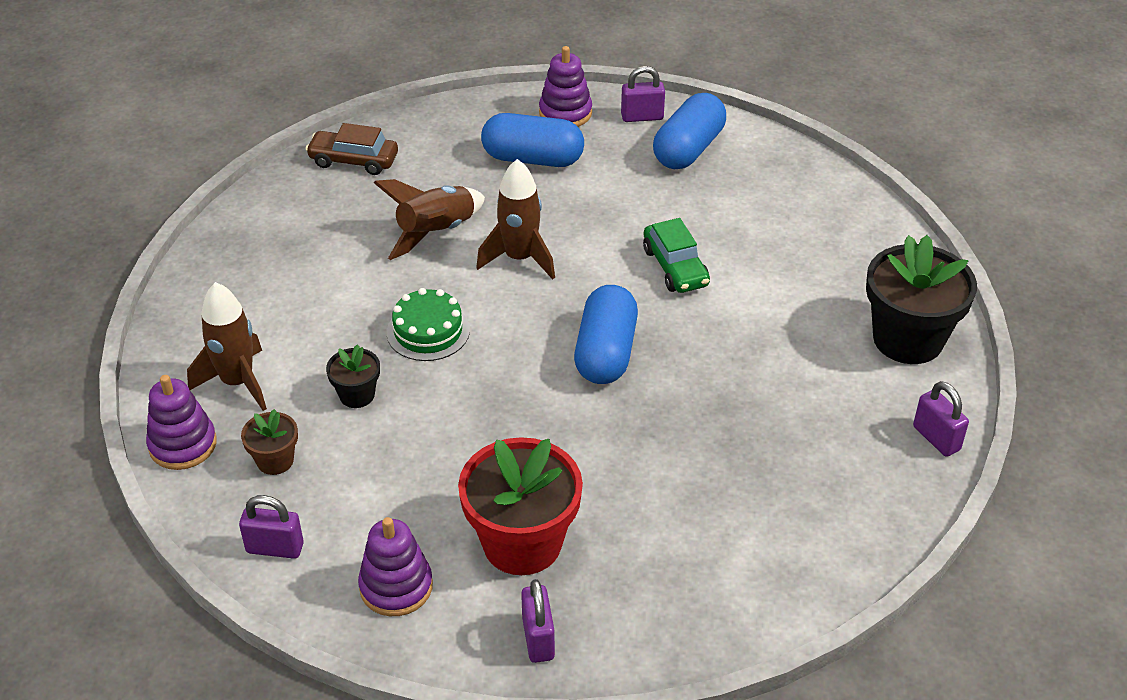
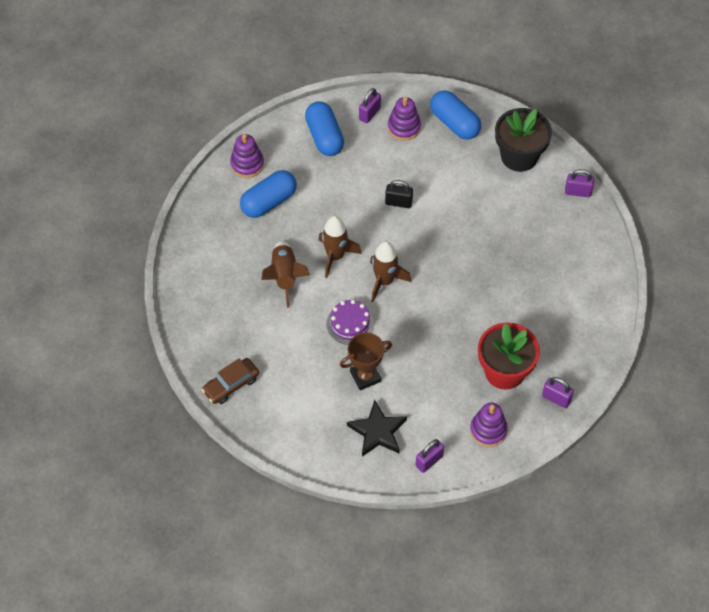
camera: 50 degrees left, 15 degrees up
purple stacking toy [146,375,217,470] -> purple stacking toy moved to [388,97,421,140]
brown rocket [187,282,267,411] -> brown rocket moved to [370,241,411,302]
brown flower pot [241,409,298,475] -> black star [347,400,407,457]
brown car [305,123,398,175] -> brown car moved to [202,358,259,404]
black flower pot [326,344,380,408] -> brown trophy [340,332,392,390]
green cake [387,288,470,361] -> purple cake [326,300,374,345]
blue capsule [574,285,638,384] -> blue capsule moved to [430,90,481,140]
purple padlock [621,66,665,122] -> purple padlock moved to [359,88,381,123]
green car [643,218,710,293] -> black padlock [385,180,413,208]

